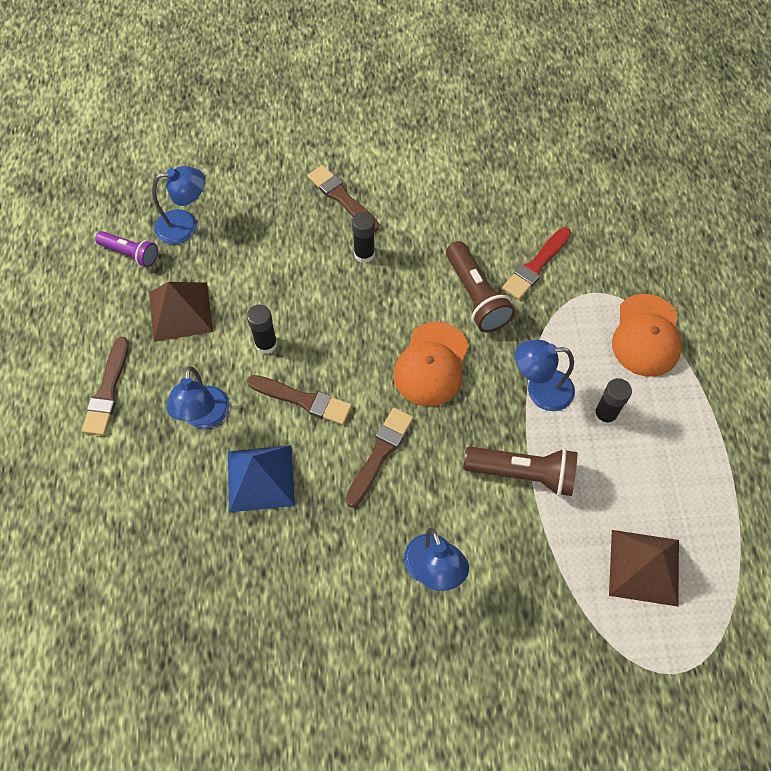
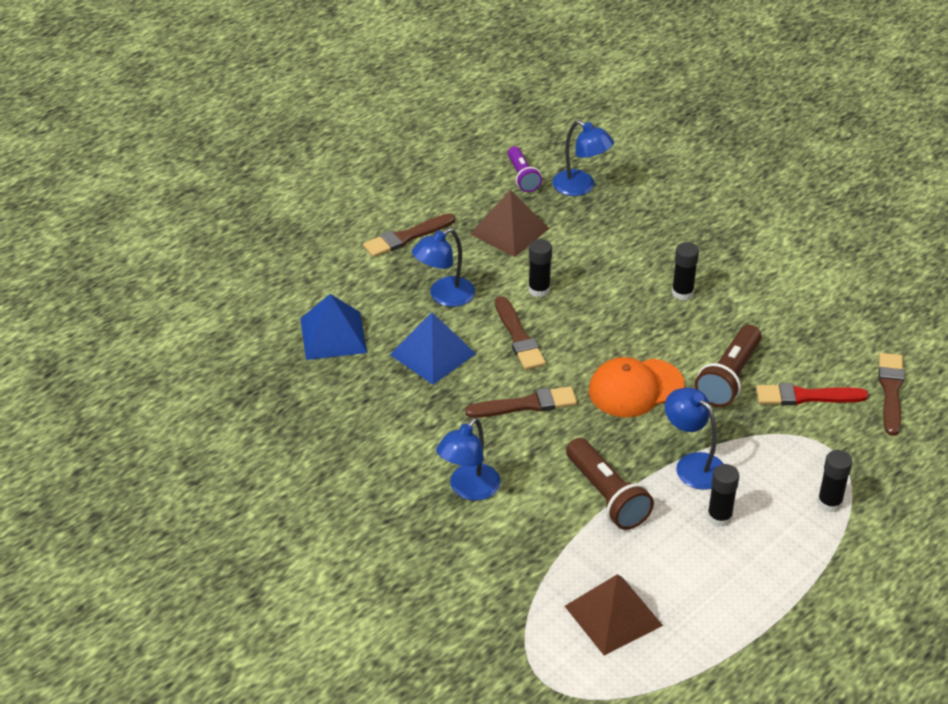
camera: 50 degrees right, 20 degrees down
brown brush [308,165,379,232] -> brown brush moved to [878,353,904,436]
orange cap [612,294,682,377] -> black glue stick [817,450,852,513]
none -> blue pyramid [300,294,367,360]

